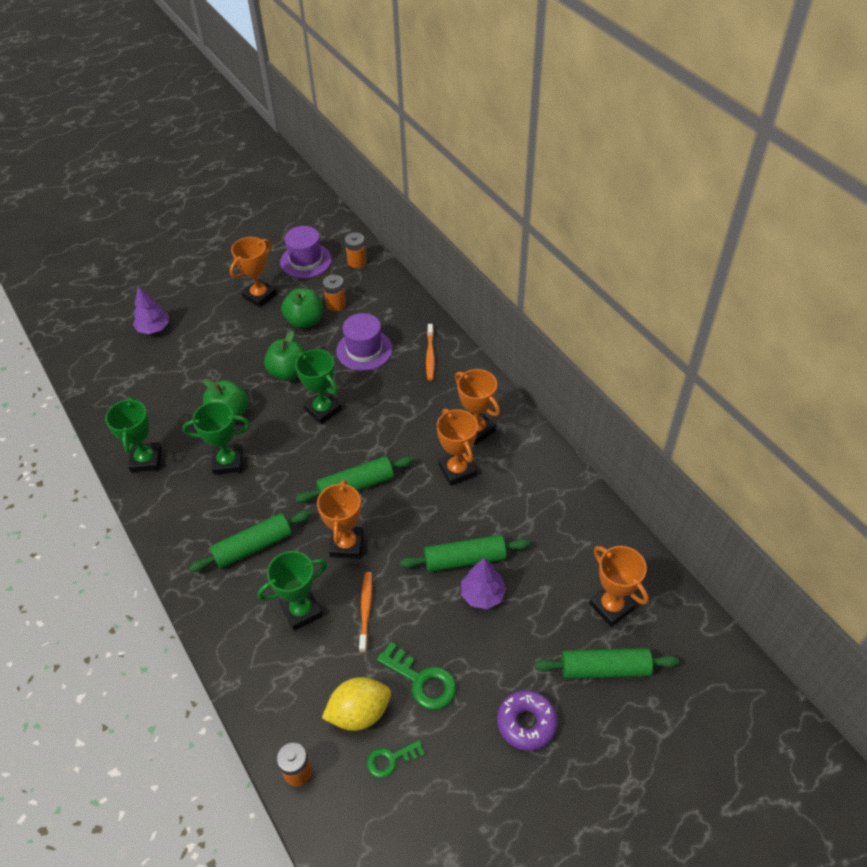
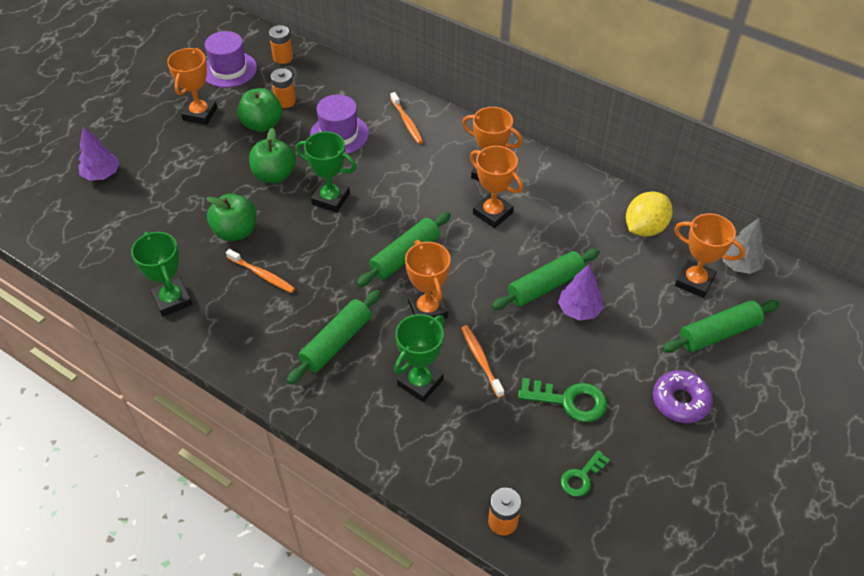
camera: 25 degrees left, 0 degrees up
green trophy [182,401,250,475] -> orange toothbrush [226,249,295,293]
yellow lemon [322,677,391,731] -> yellow lemon moved to [626,191,672,237]
none -> grey tree [722,218,765,274]

